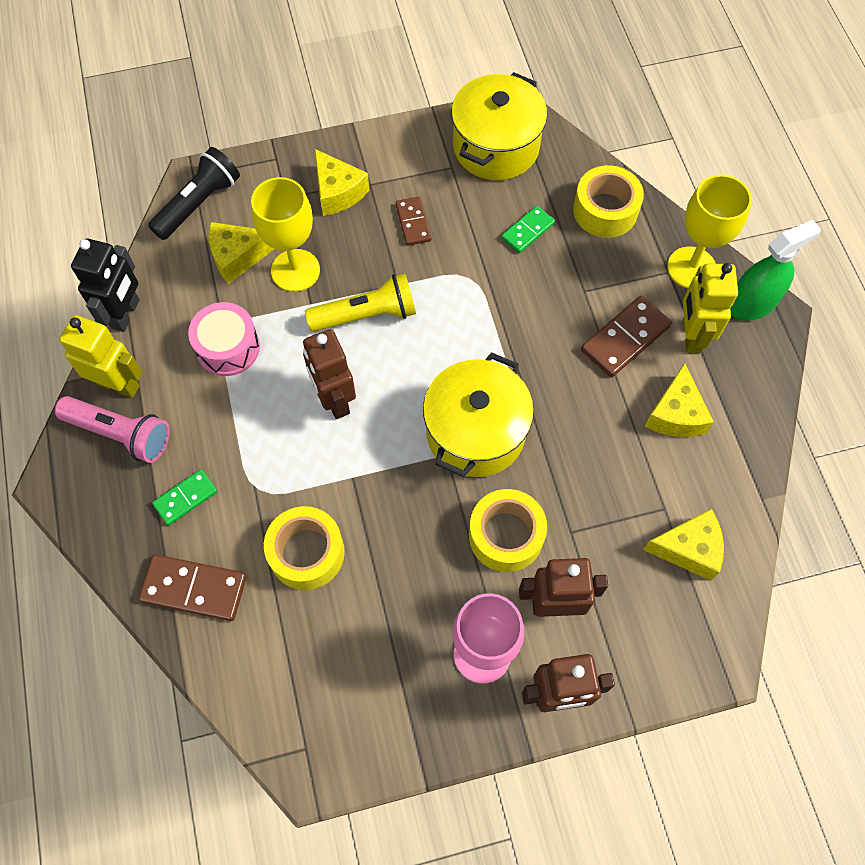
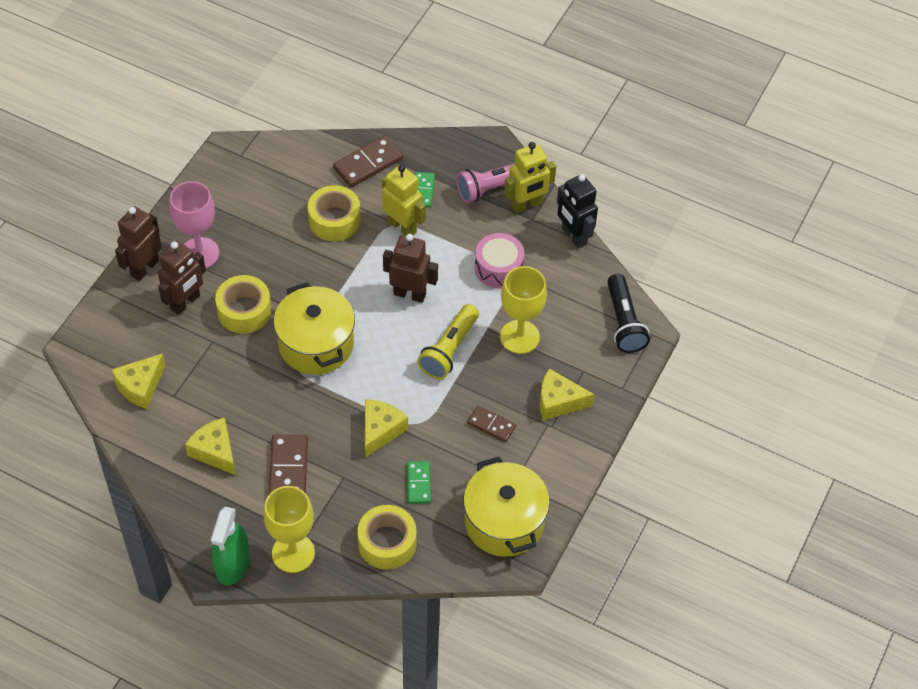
camera: 130 degrees right, 10 degrees down
yellow cheese [209,222,274,284] -> yellow cheese moved to [365,399,408,458]
yellow robot [683,263,738,353] -> yellow robot moved to [382,165,426,235]

